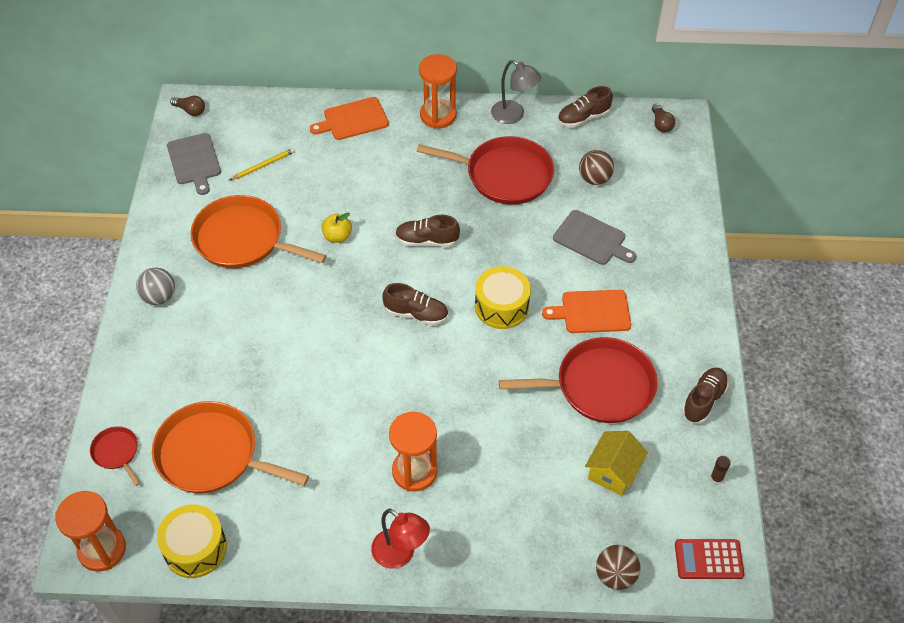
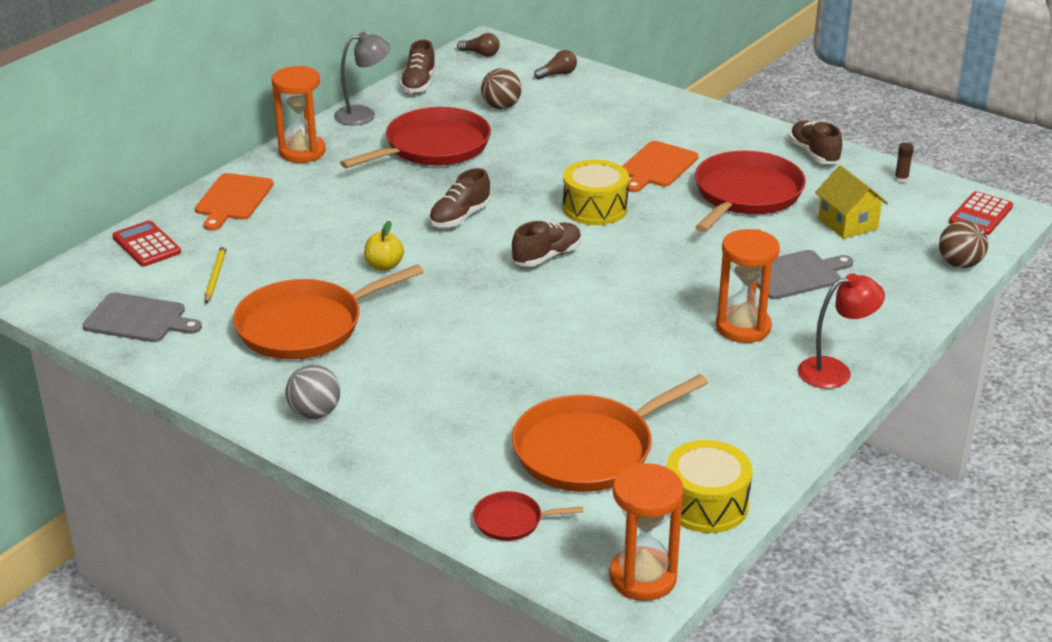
camera: 55 degrees left, 20 degrees down
brown light bulb [170,96,205,116] -> brown light bulb moved to [534,50,577,80]
grey cutting board [553,210,636,265] -> grey cutting board moved to [757,250,853,299]
none -> red calculator [112,220,181,267]

